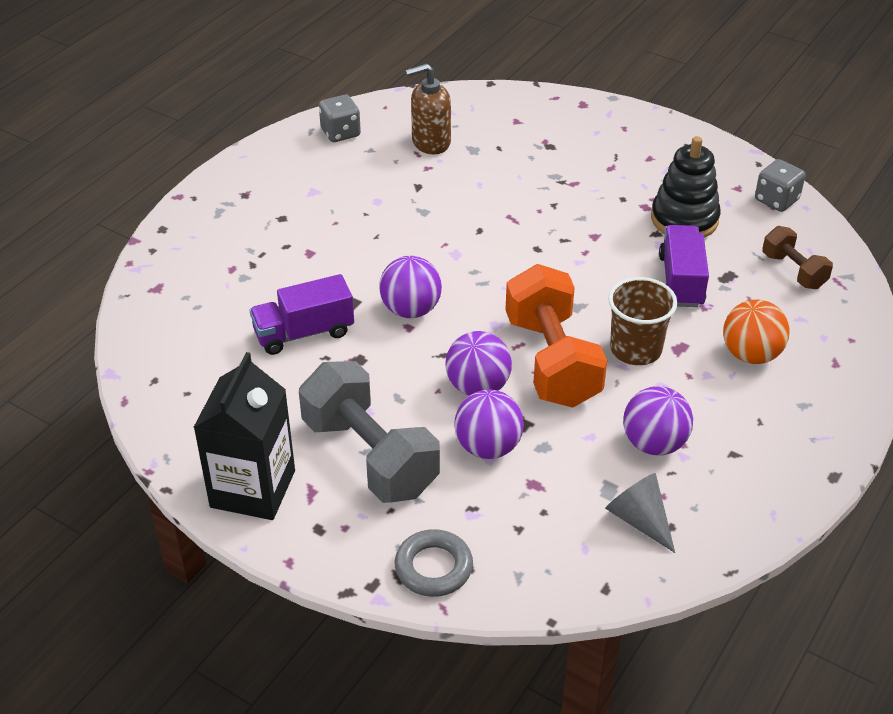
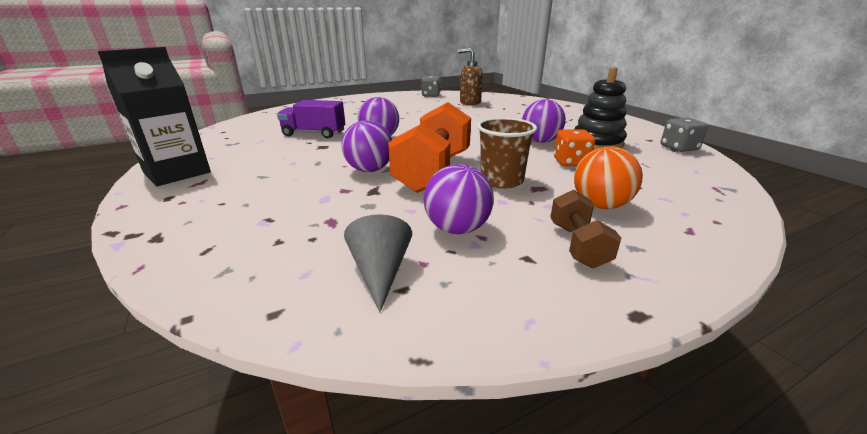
camera: 30 degrees right, 15 degrees down
grey dumbbell [299,361,440,503] -> none
grey ring [395,529,473,597] -> none
purple ball [454,390,524,459] -> purple ball moved to [522,99,566,143]
purple truck [659,225,709,307] -> orange dice [554,129,595,166]
brown dumbbell [762,226,833,289] -> brown dumbbell moved to [550,190,621,268]

